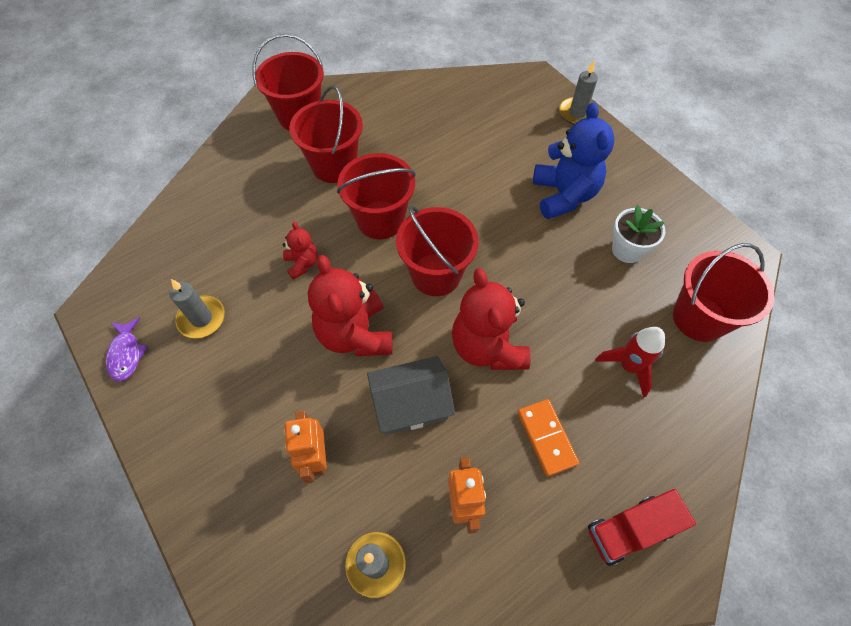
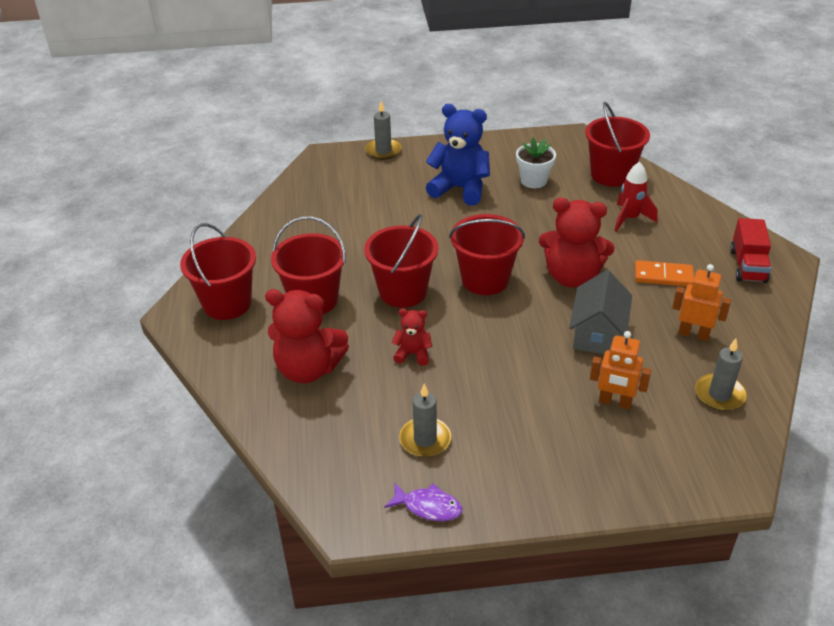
camera: 60 degrees left, 20 degrees down
red teddy bear [308,255,393,356] -> red teddy bear moved to [265,289,349,383]

